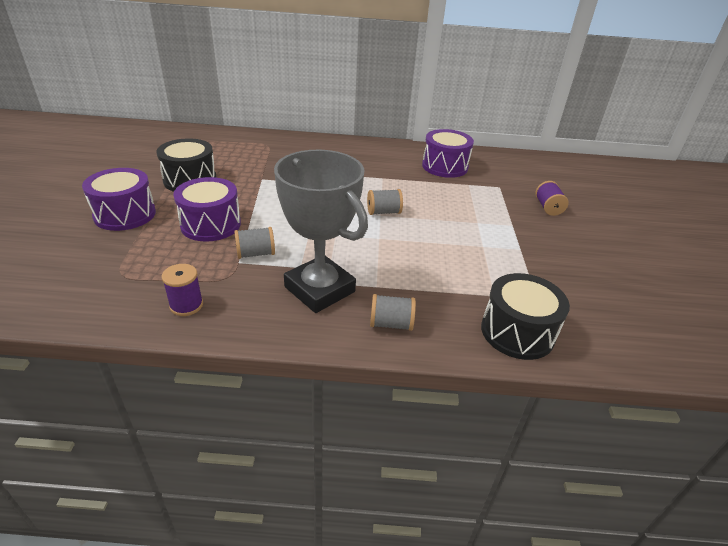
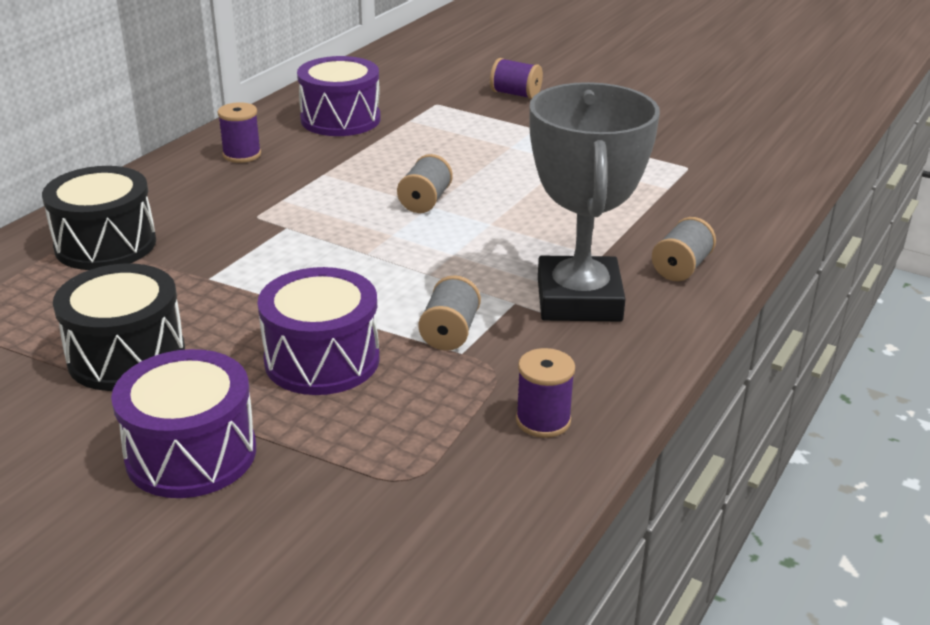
camera: 60 degrees left, 5 degrees down
grey trophy [274,150,368,313] -> grey trophy turned 75 degrees counterclockwise [529,82,660,322]
black drum [481,273,570,360] -> black drum moved to [42,166,156,270]
none -> purple spool [218,102,261,163]

